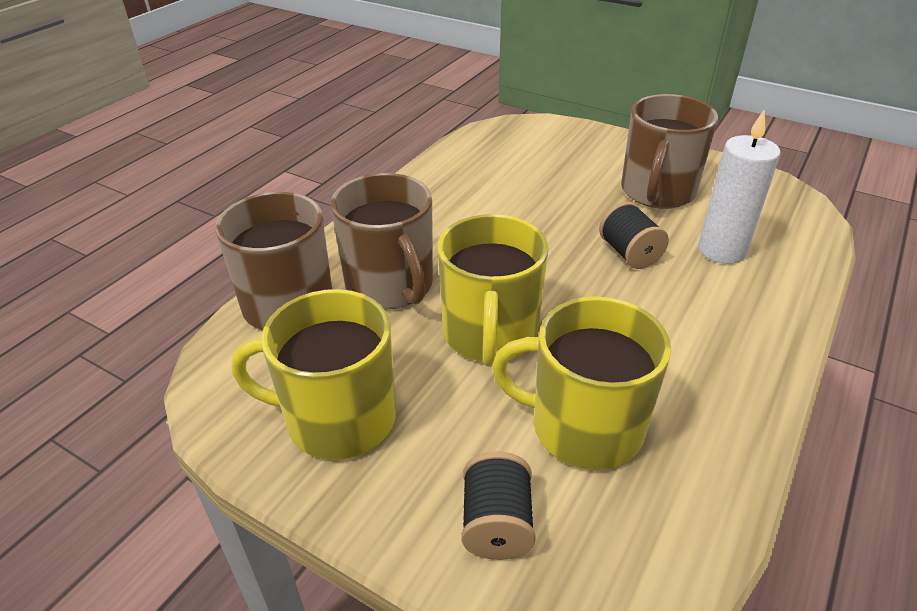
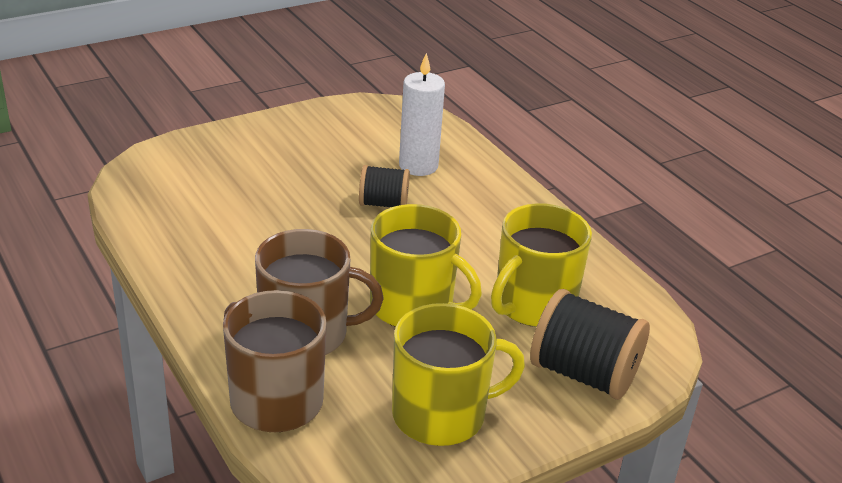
camera: 65 degrees left, 5 degrees down
yellow mug [231,289,396,460] -> yellow mug turned 135 degrees counterclockwise [392,303,525,446]
black spool [461,452,536,560] -> black spool [530,289,650,400], size x1.68
brown mug [621,94,718,209] -> none

